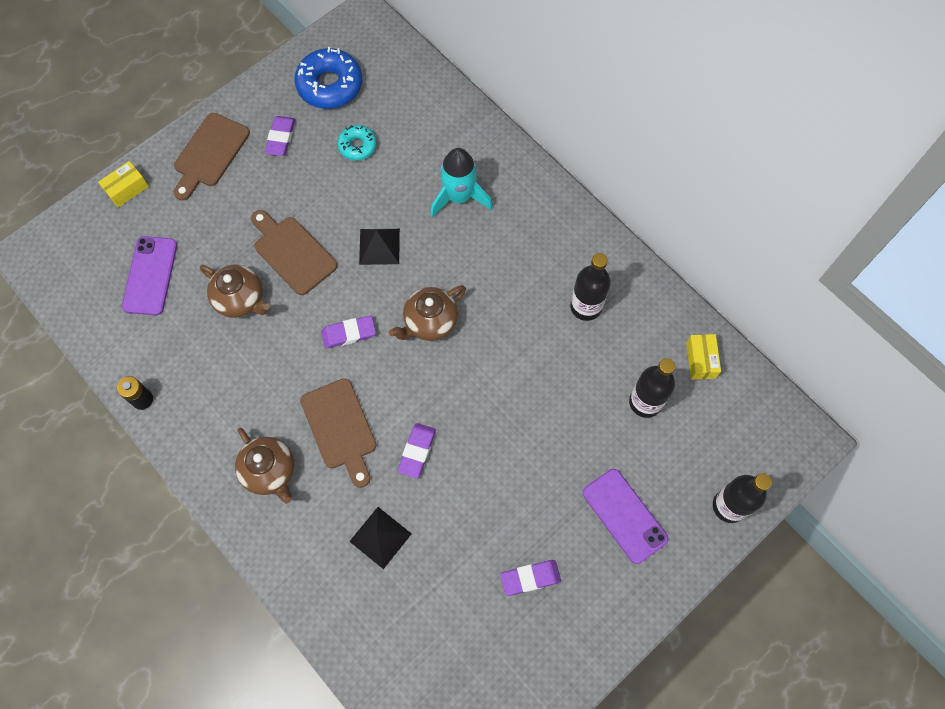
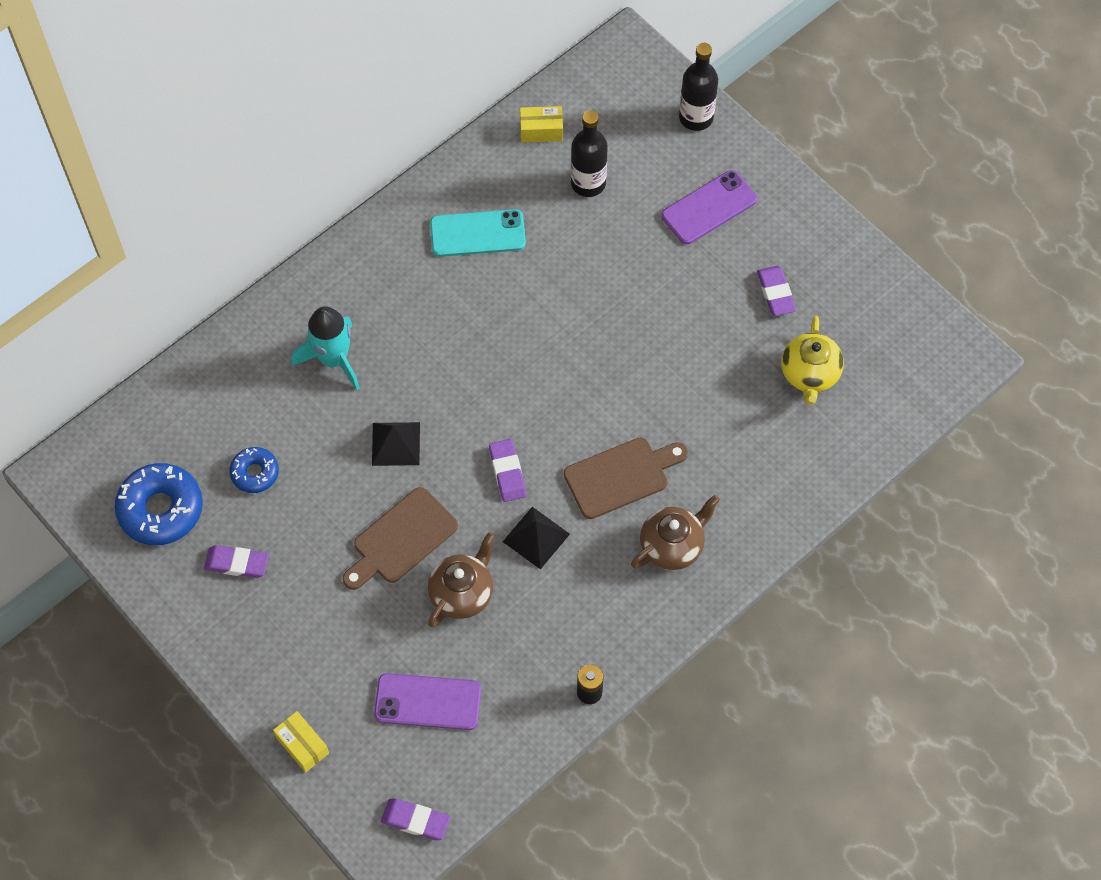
camera: 90 degrees left, 5 degrees down
brown cutting board [174,113,250,201] -> none
turquoise donut [337,125,377,161] -> blue donut [229,447,279,493]
black pyramid [349,507,412,569] -> black pyramid moved to [503,507,570,569]
brown teapot [389,285,466,341] -> none
purple eraser [398,423,436,478] -> purple eraser moved to [381,798,450,840]
black bottle [570,253,611,321] -> turquoise phone [430,209,526,257]
none -> yellow teapot [781,316,844,405]

